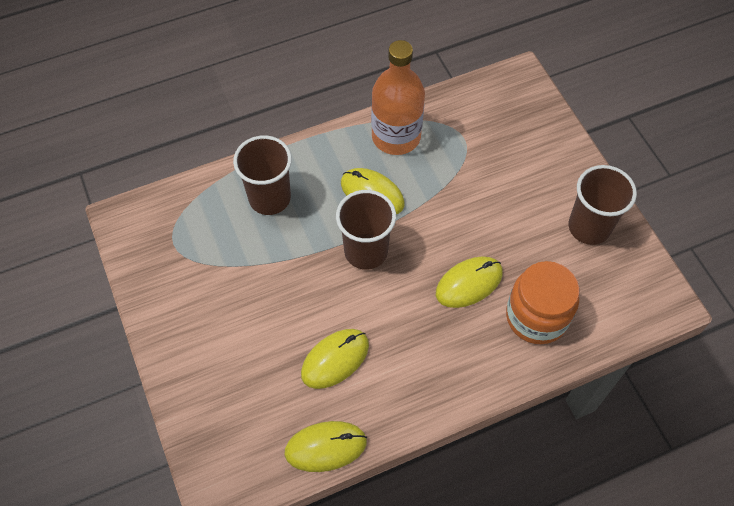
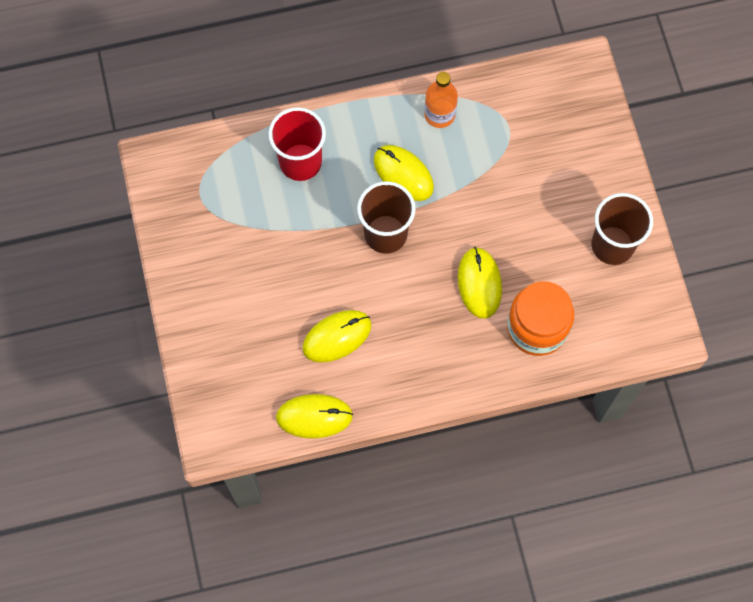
camera: 10 degrees right, 10 degrees up
brown cup [233,135,292,215] -> red cup [268,107,326,181]
orange bottle [371,40,425,155] -> orange bottle [424,72,458,128], size x0.61
yellow mouse [436,256,503,308] -> yellow mouse turned 75 degrees counterclockwise [458,247,502,319]

